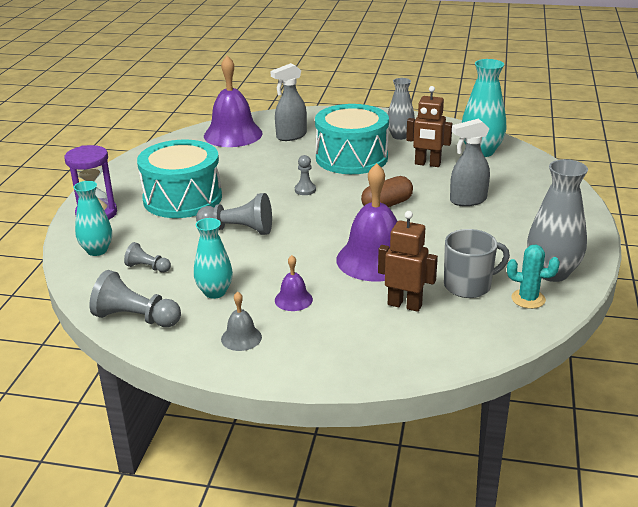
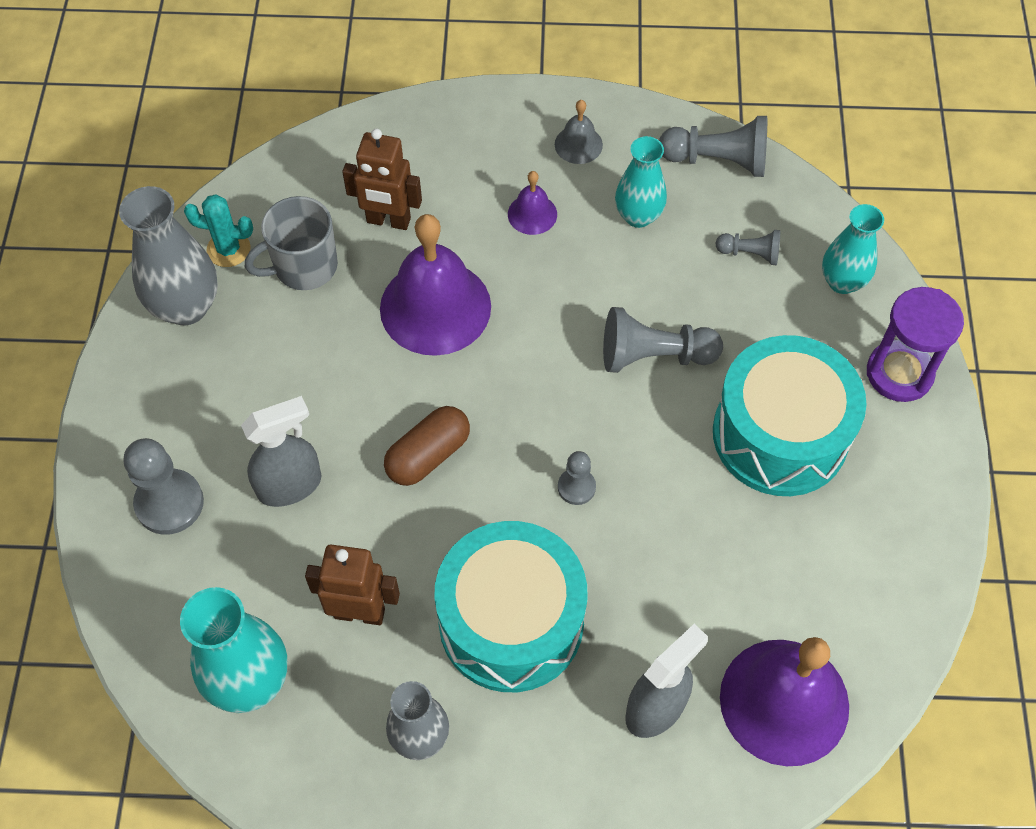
camera: 170 degrees right, 30 degrees up
none -> grey pawn [124,438,204,535]

